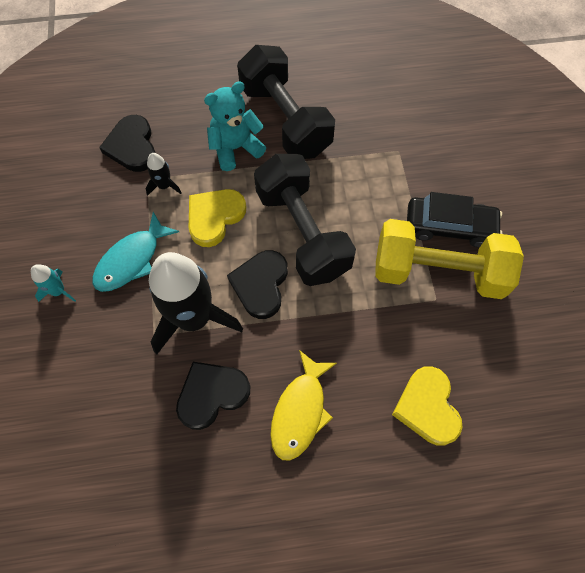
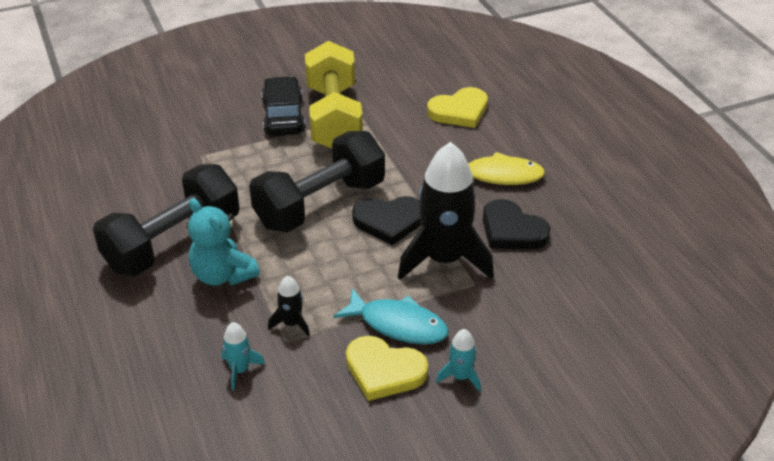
camera: 105 degrees left, 25 degrees down
black heart [99,115,155,172] -> turquoise rocket [221,322,265,390]
yellow heart [189,189,246,247] -> yellow heart moved to [346,336,428,401]

